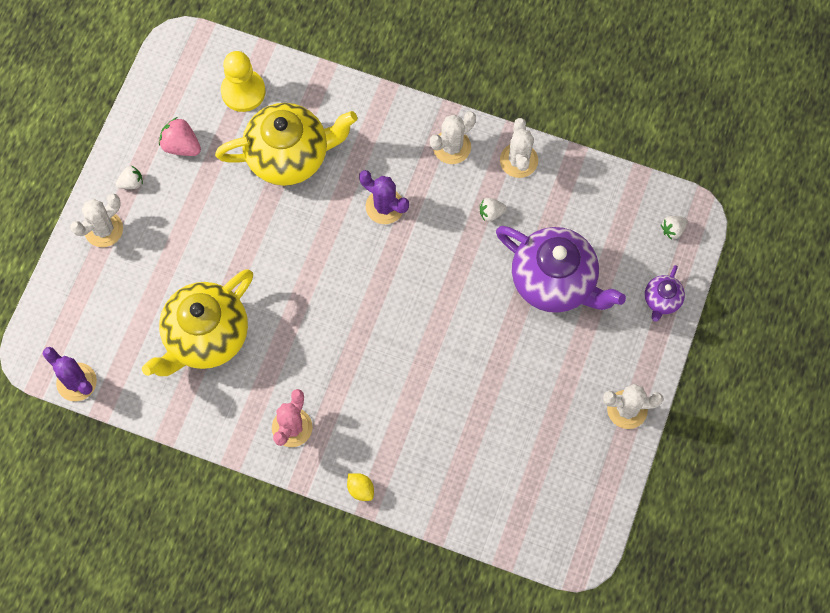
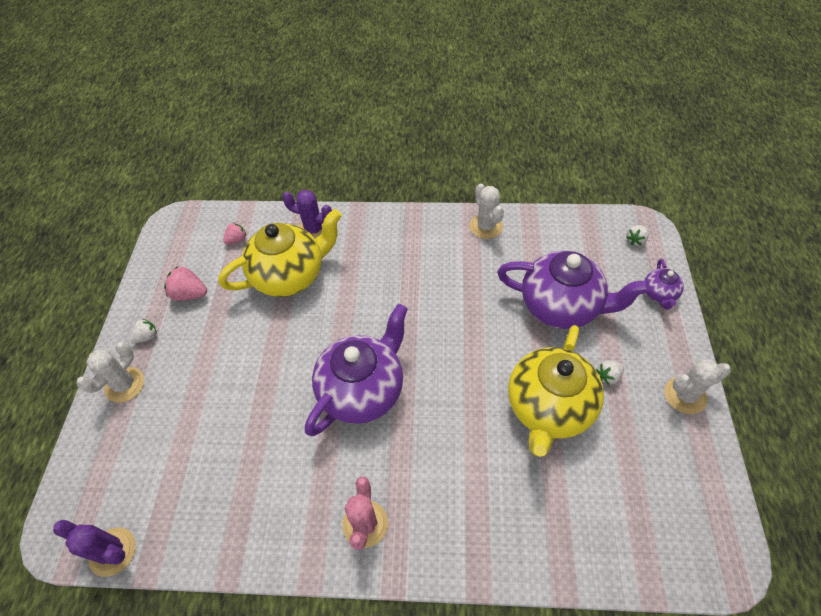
camera: 15 degrees left, 15 degrees down
yellow teapot [142,269,253,376] -> yellow teapot moved to [508,325,604,457]
yellow pawn [221,51,266,112] -> pink strawberry [223,222,247,245]
yellow lemon [347,473,374,501] -> none
purple cactus [359,170,409,224] -> purple cactus moved to [282,190,332,238]
white cactus [430,111,476,164] -> none
white strawberry [480,198,507,222] -> white strawberry moved to [596,360,624,385]
none -> purple teapot [305,303,408,436]

